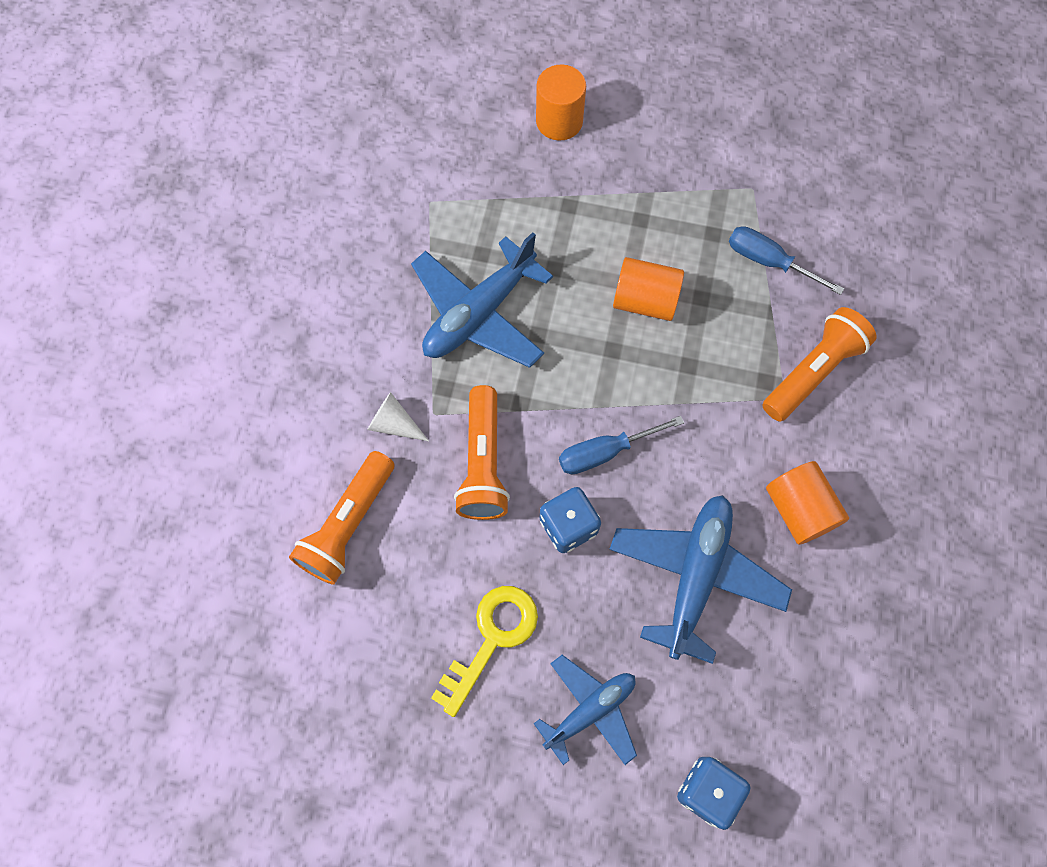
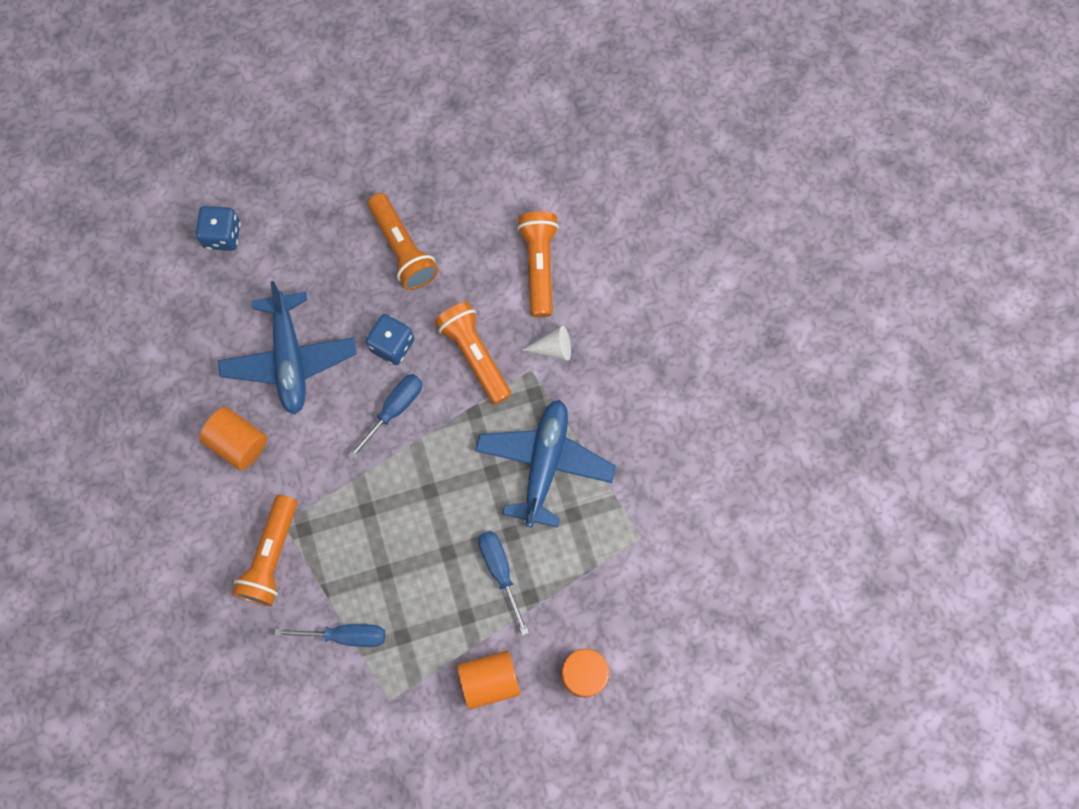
camera: 150 degrees right, 5 degrees up
yellow key [431,586,538,717] -> orange flashlight [368,193,439,290]
blue plane [534,655,637,765] -> none
orange cylinder [613,257,684,321] -> orange cylinder moved to [457,650,520,710]
none -> blue screwdriver [478,531,529,636]

